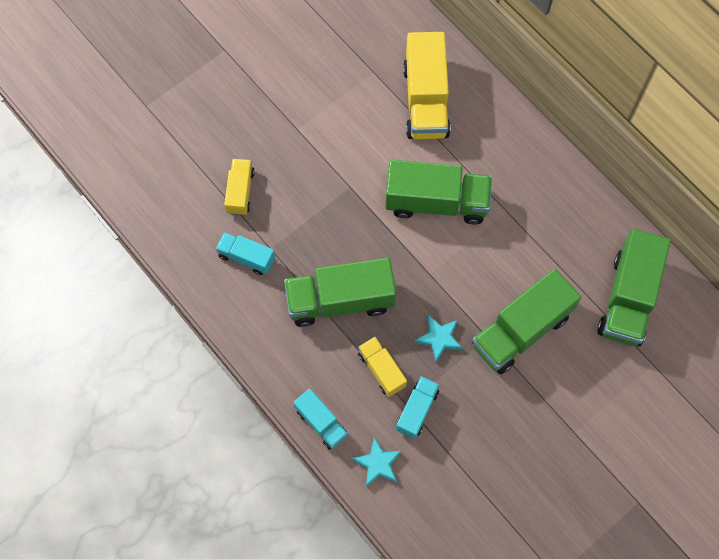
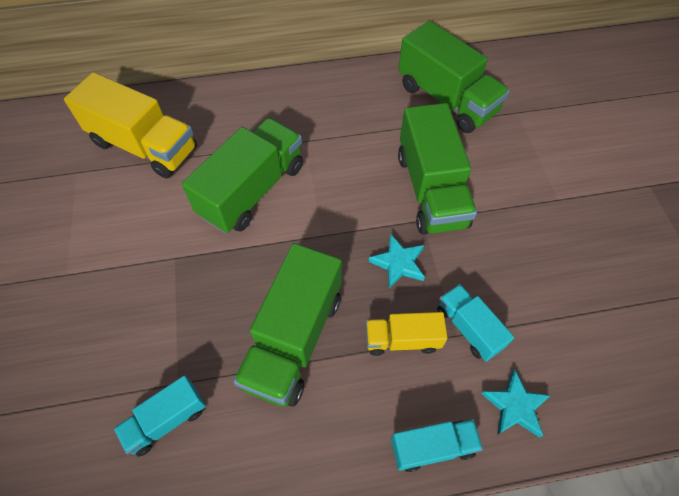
camera: 60 degrees left, 10 degrees down
yellow truck [224,159,255,215] -> none

